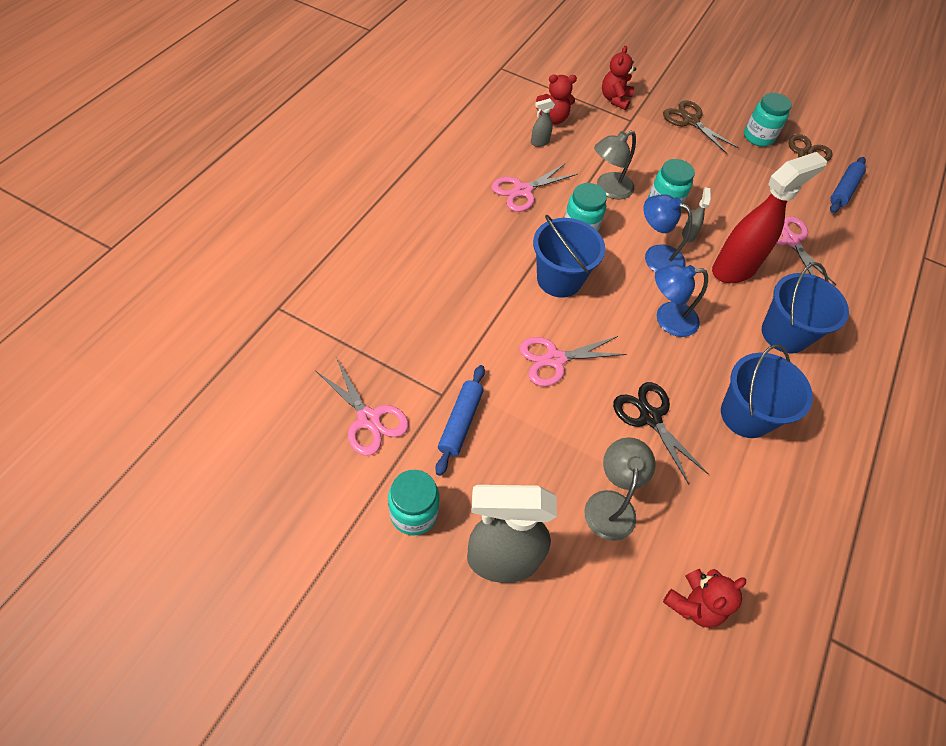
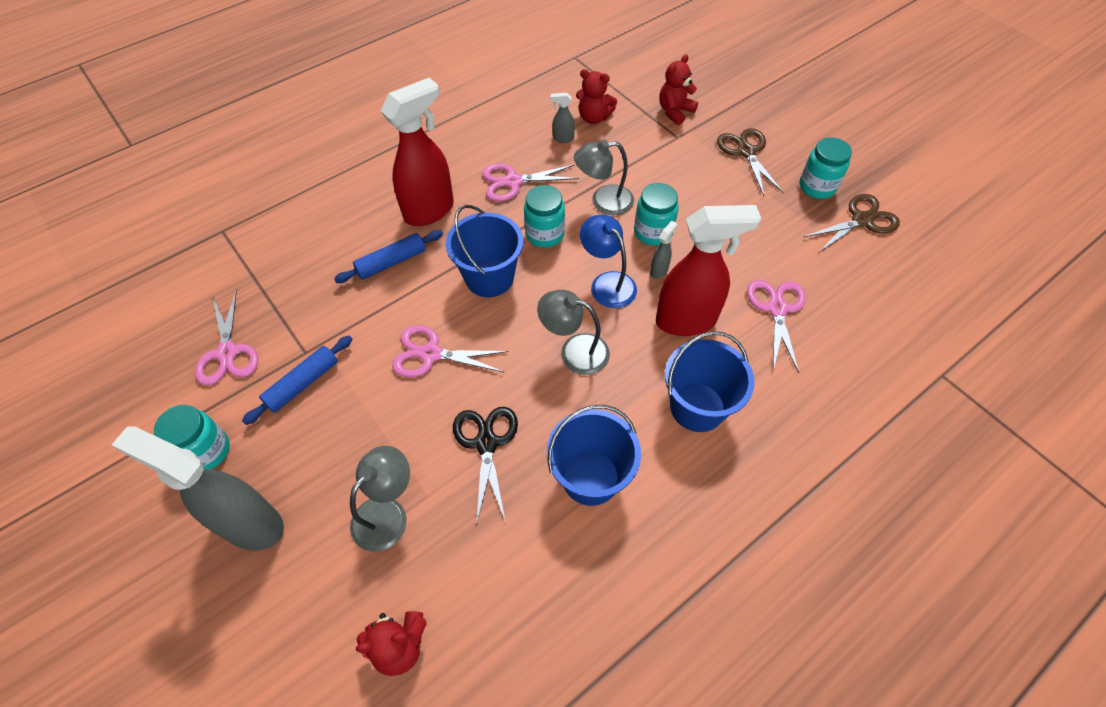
camera: 30 degrees right, 0 degrees up
blue lamp [655,264,708,337] -> grey lamp [537,290,610,375]
blue rolling pin [830,157,866,213] -> blue rolling pin moved to [334,230,443,283]
none -> red spray bottle [380,78,454,226]

